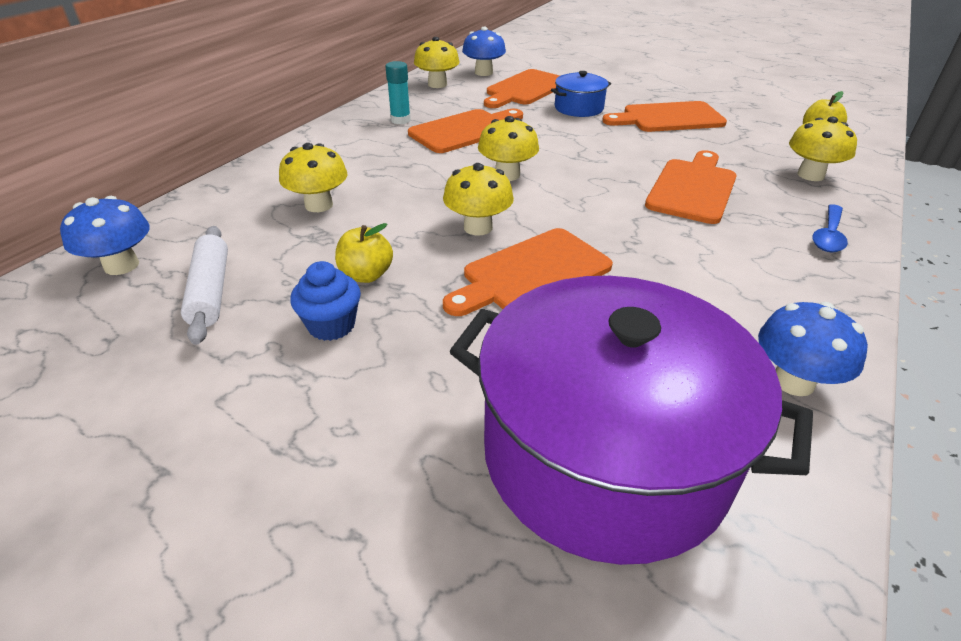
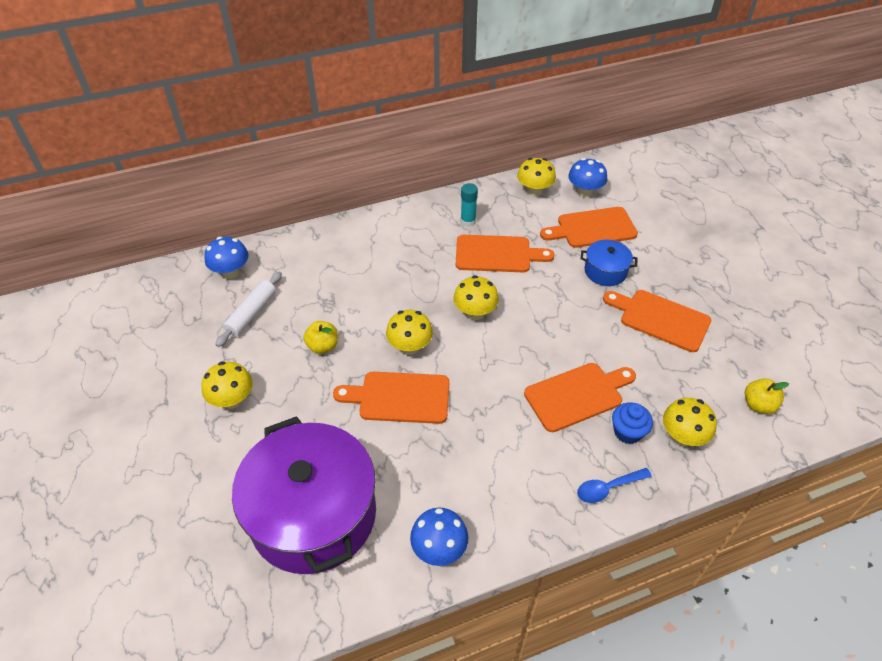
camera: 40 degrees right, 10 degrees up
yellow mushroom [279,143,347,212] -> yellow mushroom moved to [201,361,253,409]
blue cupcake [290,261,361,341] -> blue cupcake moved to [612,402,653,444]

